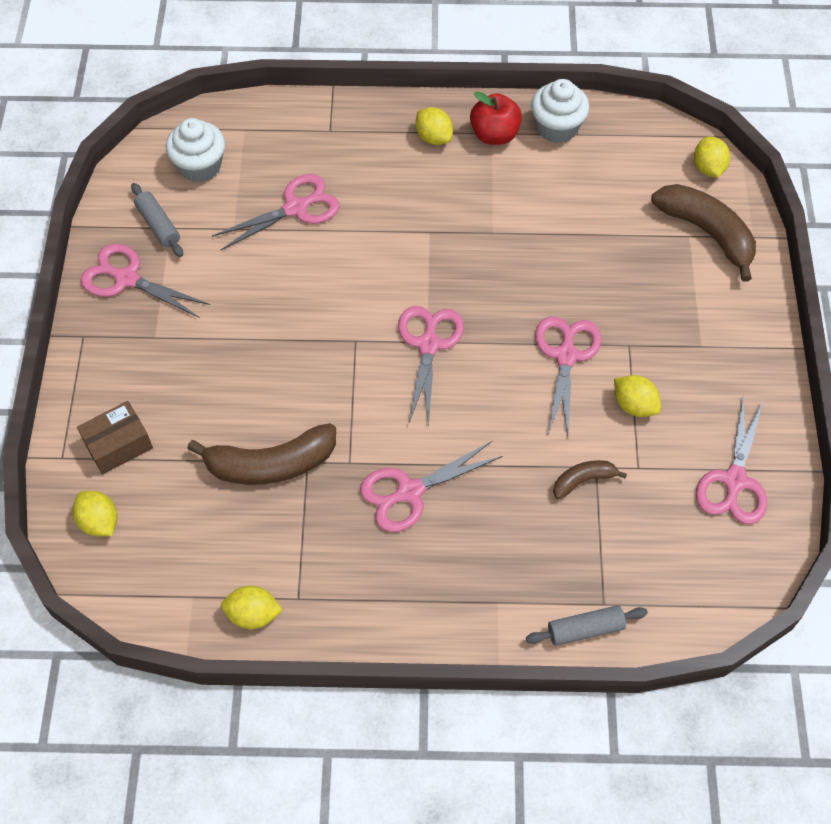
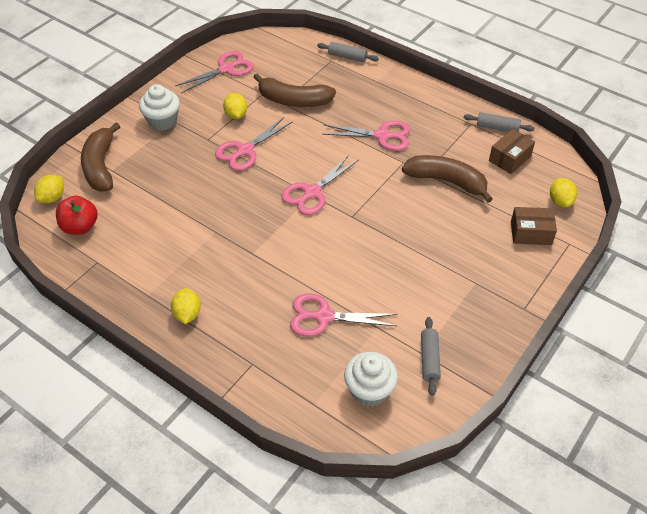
camera: 145 degrees left, 10 degrees down
pink scissors [80,244,210,318] -> none
yellow lemon [221,586,283,629] -> grey rolling pin [464,112,534,132]
red apple [470,91,522,145] -> red apple moved to [56,196,98,235]
white cupcake [531,79,589,143] -> white cupcake moved to [139,84,180,131]
brown banana [553,460,627,499] -> brown banana [254,73,336,107], size x1.93
none -> brown box [489,129,535,174]

